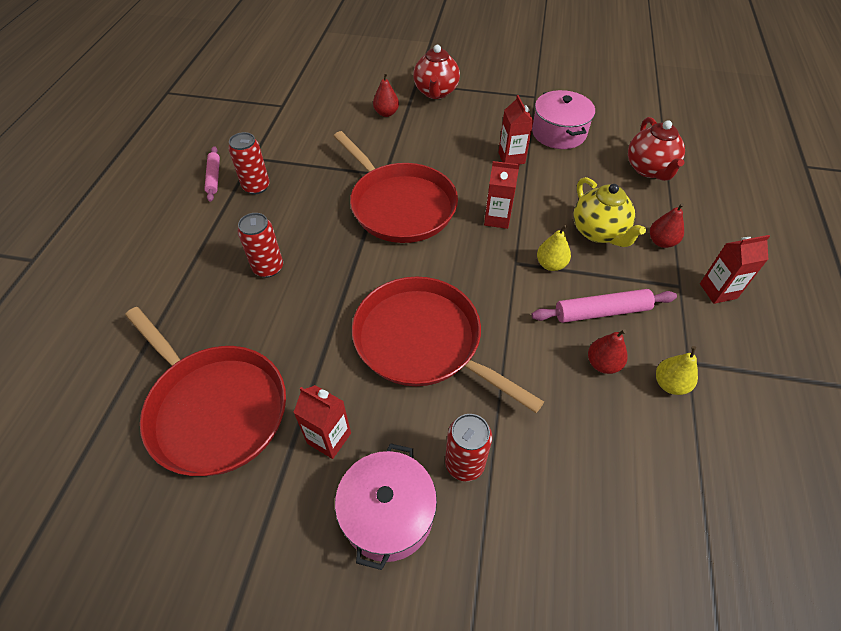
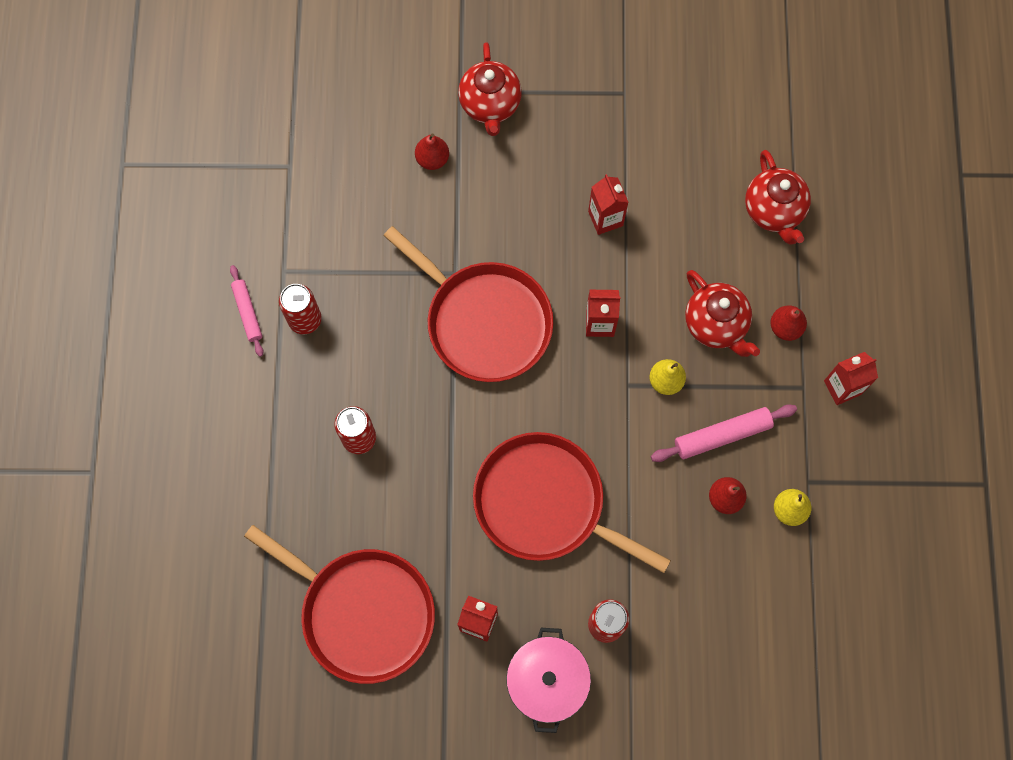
camera: 10 degrees left, 20 degrees up
pink pot [532,90,595,149] -> none
yellow teapot [574,177,646,247] -> red teapot [685,270,760,357]

